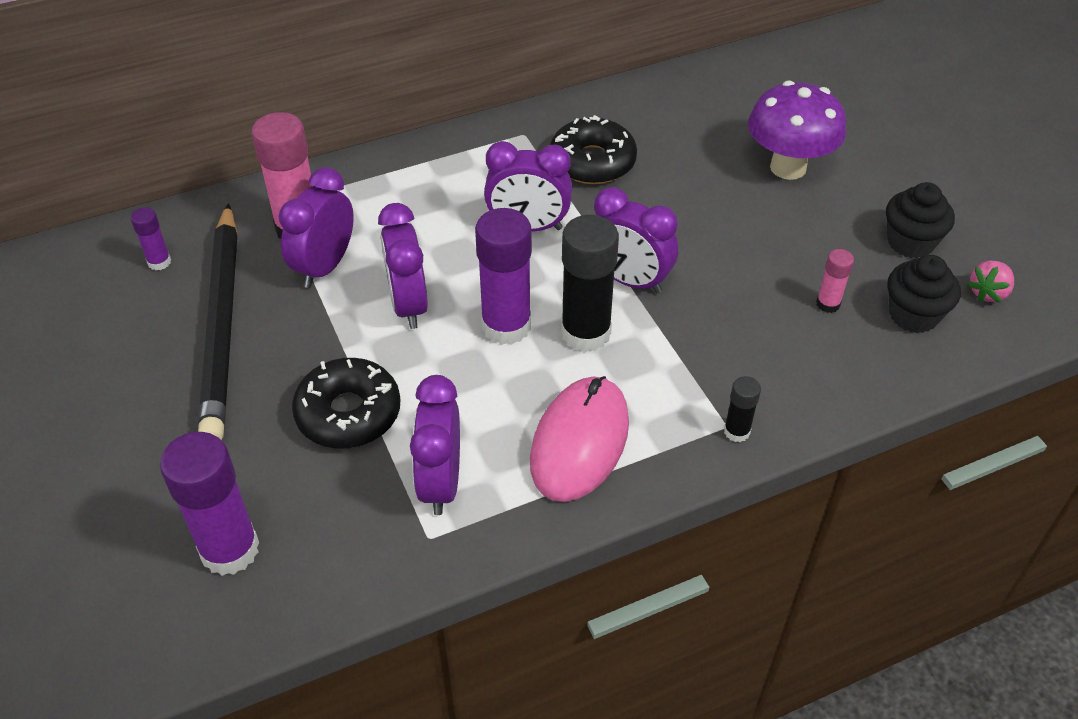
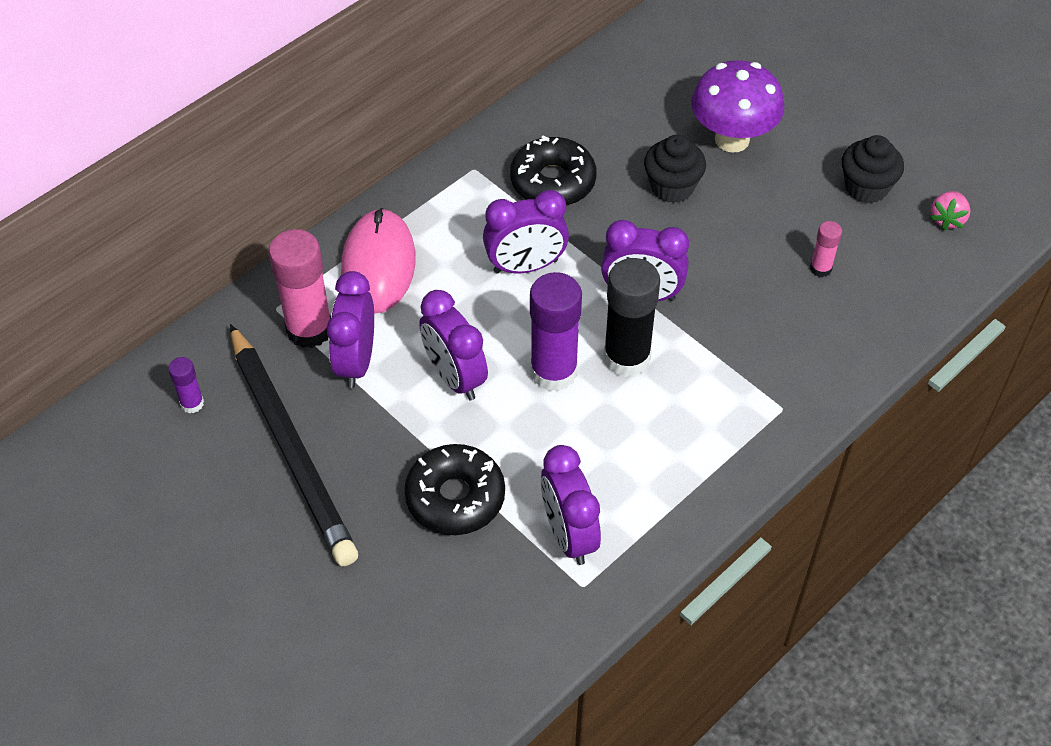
camera: 20 degrees left, 5 degrees up
purple glue stick [160,432,259,576] -> none
pink mouse [530,376,629,502] -> pink mouse moved to [341,208,416,314]
black glue stick [724,376,761,442] -> none
black cupcake [887,255,961,333] -> black cupcake moved to [644,135,706,203]

